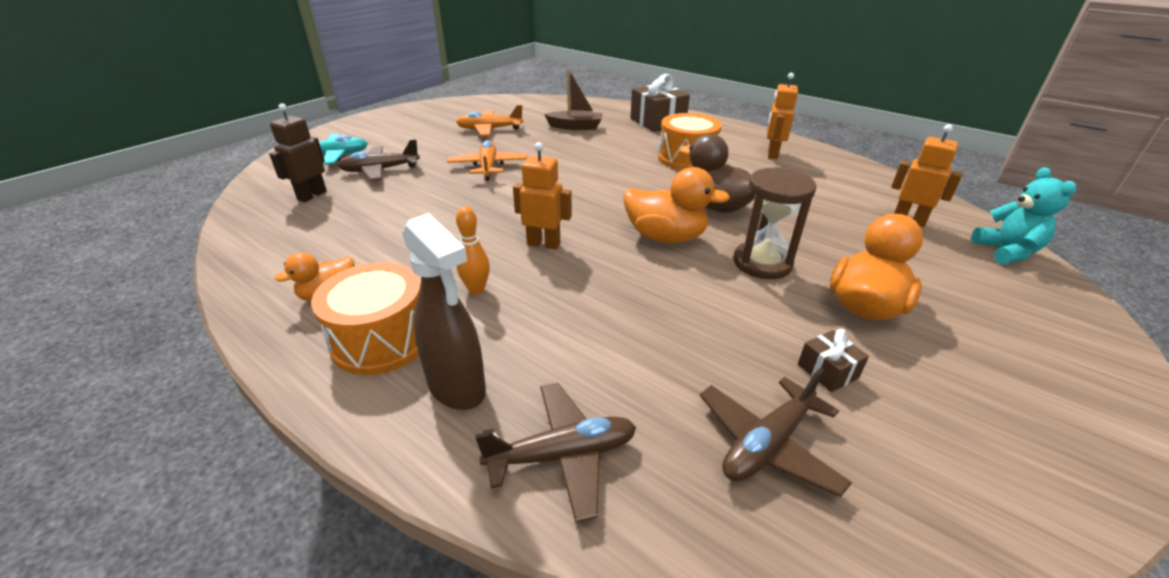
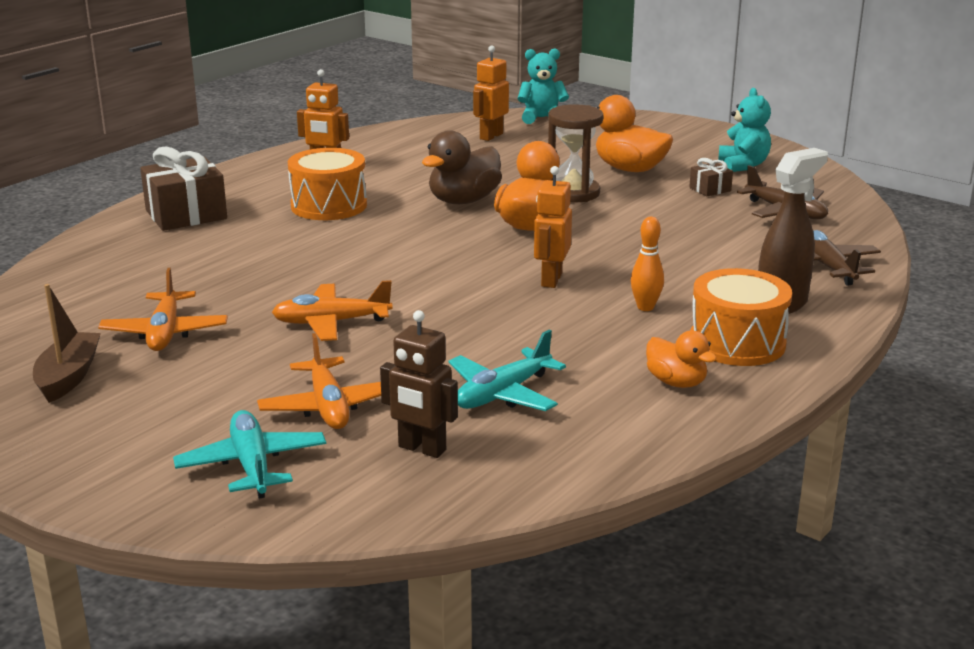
camera: 90 degrees left, 10 degrees down
brown plane [337,139,420,181] -> orange plane [257,333,381,429]
brown boat [544,69,603,130] -> brown boat moved to [33,284,101,403]
none -> turquoise plane [449,330,566,411]
none -> turquoise teddy bear [718,88,771,172]

